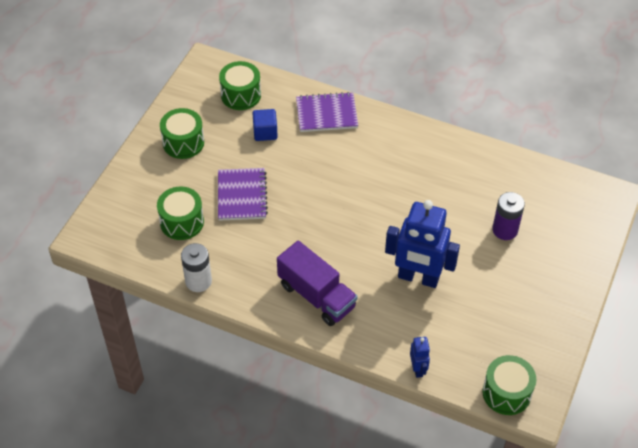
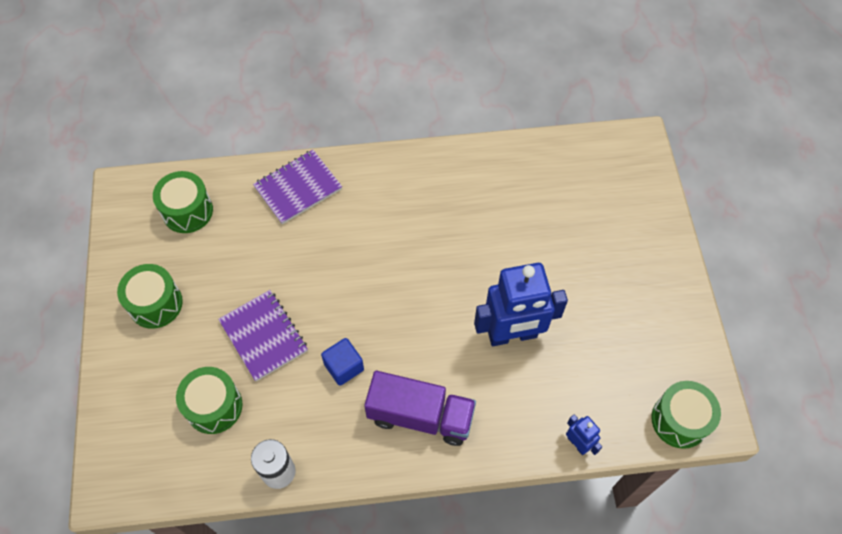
camera: 30 degrees left, 10 degrees up
blue cube [253,109,278,141] -> blue cube moved to [321,338,364,386]
purple battery [492,192,525,240] -> none

